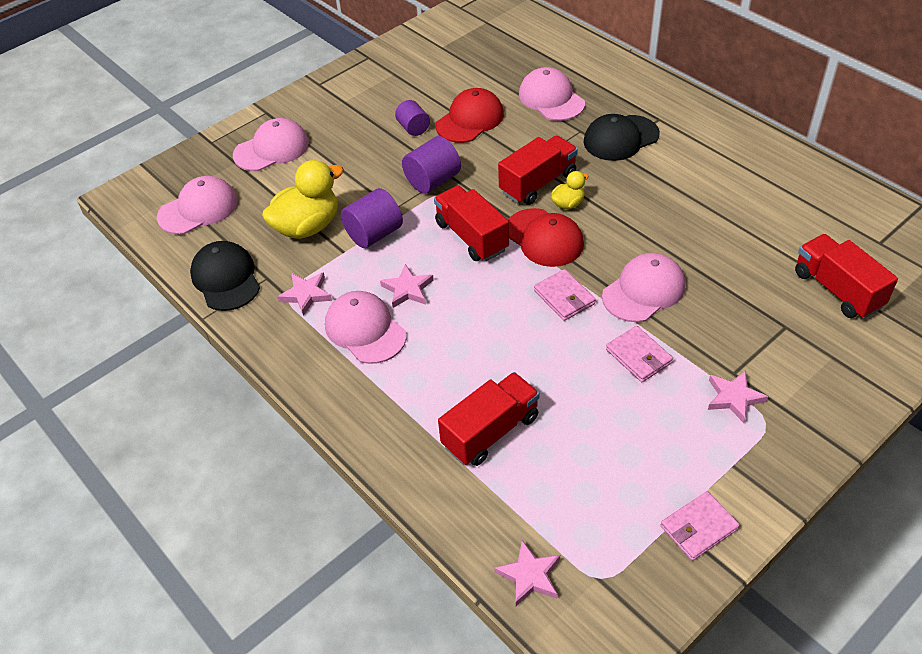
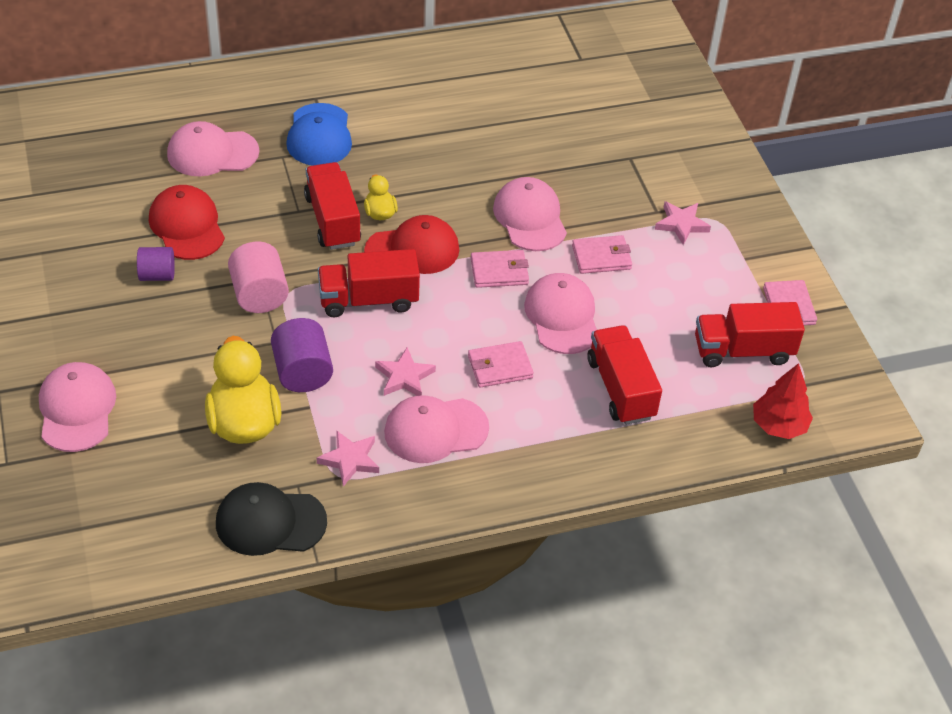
camera: 70 degrees left, 0 degrees up
pink cap [157,176,238,235] -> pink cap moved to [524,273,597,354]
purple cylinder [402,136,461,194] -> pink cylinder [228,242,289,313]
pink star [494,540,560,606] -> red tree [753,363,813,439]
black cap [583,114,660,161] -> blue cap [286,103,352,166]
red truck [795,234,898,319] -> red truck moved to [695,302,805,368]
none -> pink wallet [468,341,534,388]

